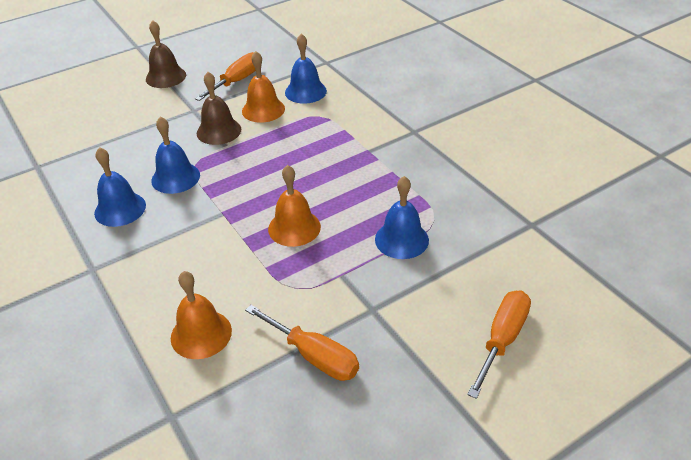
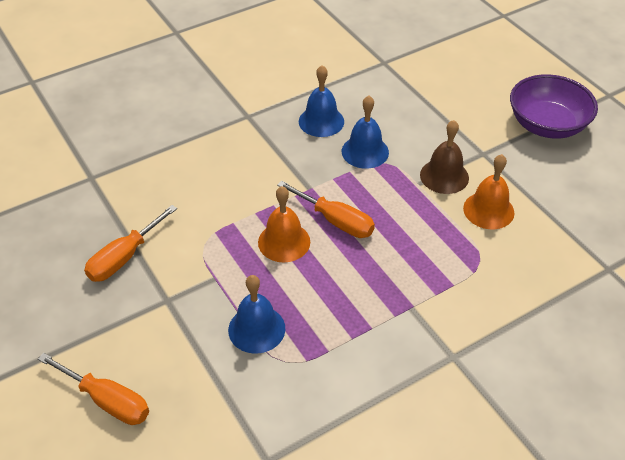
camera: 90 degrees right, 5 degrees up
brown bell [146,20,186,88] -> purple bowl [510,74,598,139]
orange bell [171,271,232,359] -> none
orange screwdriver [195,52,256,101] -> orange screwdriver moved to [277,181,375,238]
blue bell [285,33,327,104] -> none

